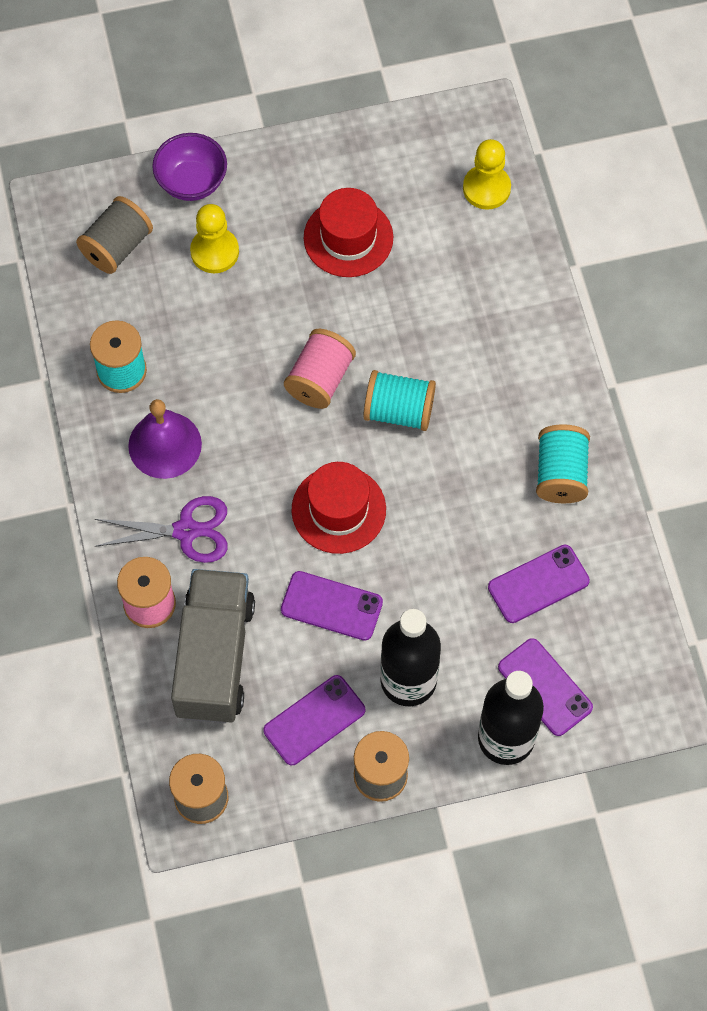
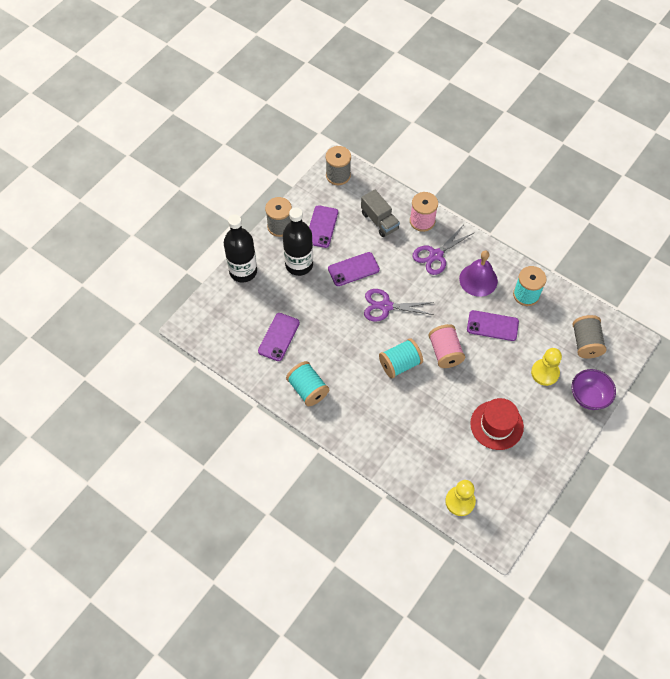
camera: 140 degrees right, 5 degrees down
grey truck [171,569,255,723] -> grey truck [361,189,400,237], size x0.61
red hat [292,462,386,554] -> purple scissors [364,289,434,322]
purple phone [498,638,593,736] -> purple phone moved to [467,310,519,341]

